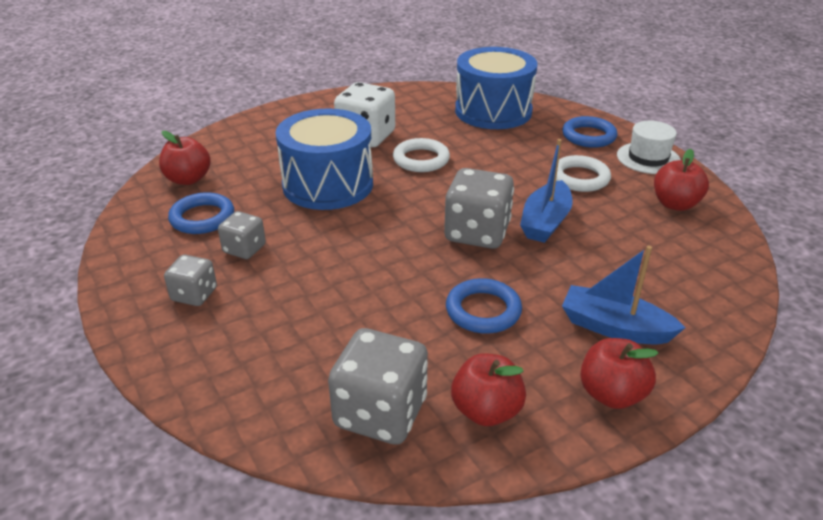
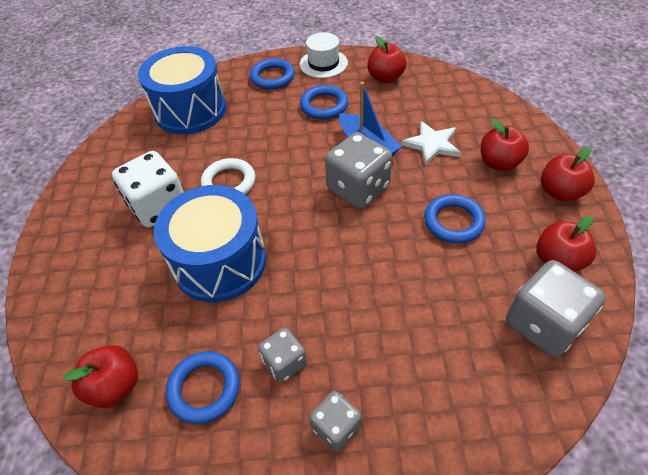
camera: 60 degrees left, 15 degrees up
white ring [556,155,611,192] -> blue ring [300,85,348,119]
blue boat [562,246,685,344] -> red apple [481,119,529,171]
none -> white star [401,121,461,165]

